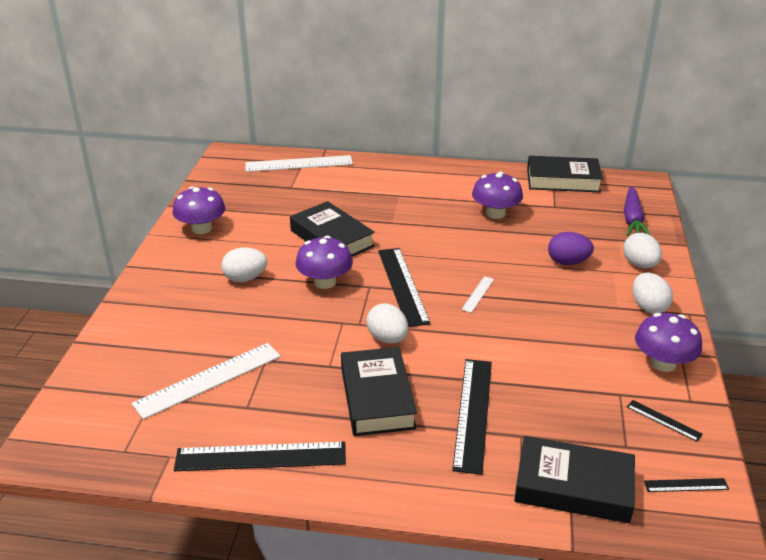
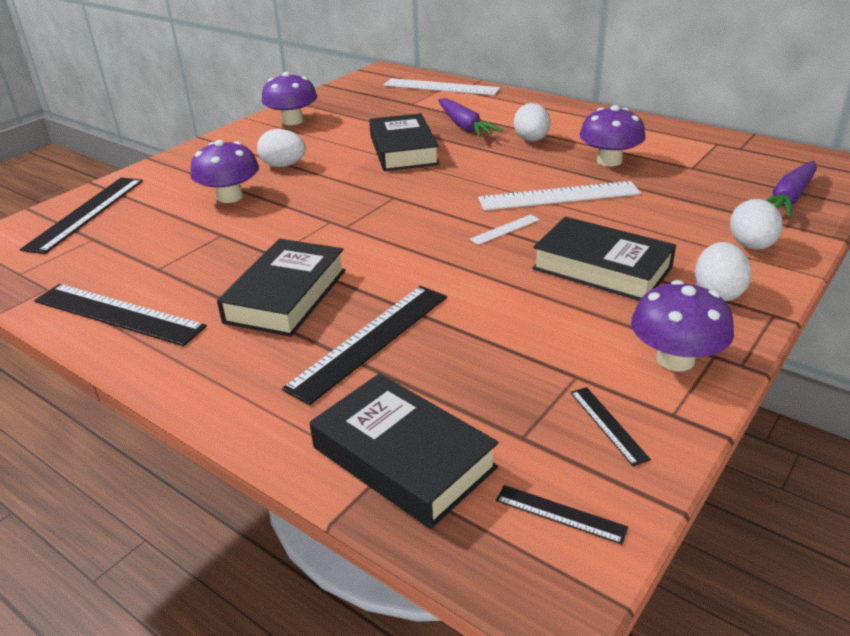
camera: 30 degrees right, 0 degrees up
white ruler [131,343,281,420] -> white ruler moved to [478,181,641,211]
purple mushroom [296,236,353,289] -> purple mushroom moved to [190,140,259,203]
white egg [366,303,408,344] -> white egg moved to [514,103,551,141]
black ruler [378,248,431,327] -> black ruler moved to [20,177,143,254]
black book [527,156,603,192] -> black book moved to [532,217,676,301]
purple egg [548,232,594,265] -> none
none -> purple carrot [438,98,503,137]

